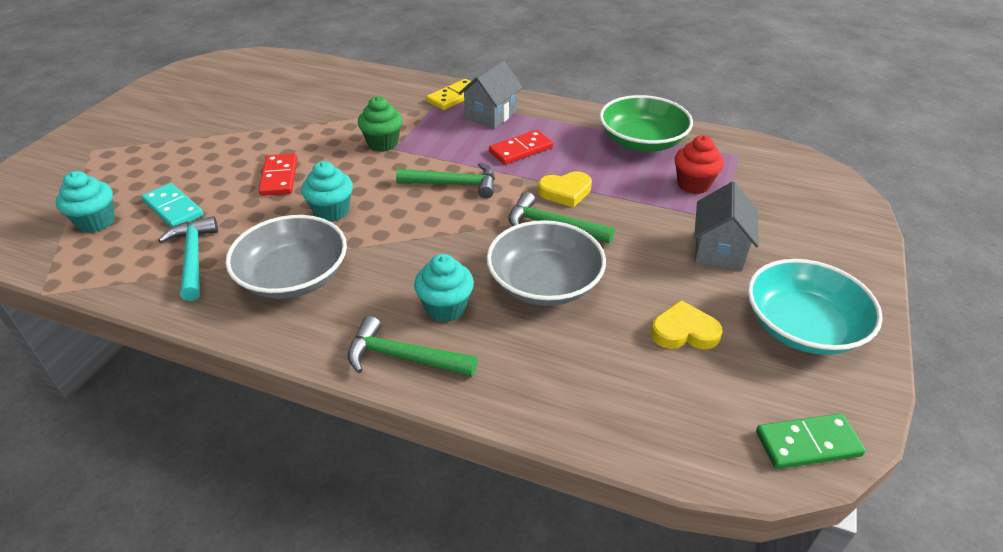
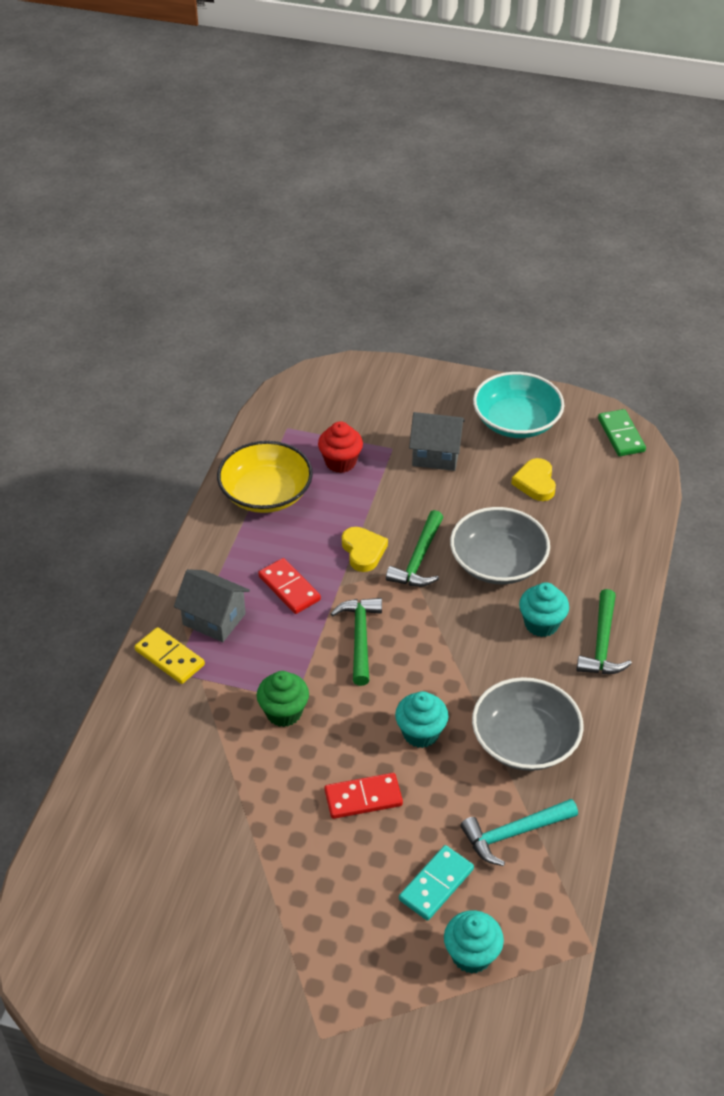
camera: 95 degrees left, 5 degrees up
green bowl [600,95,693,152] -> yellow bowl [217,441,313,513]

